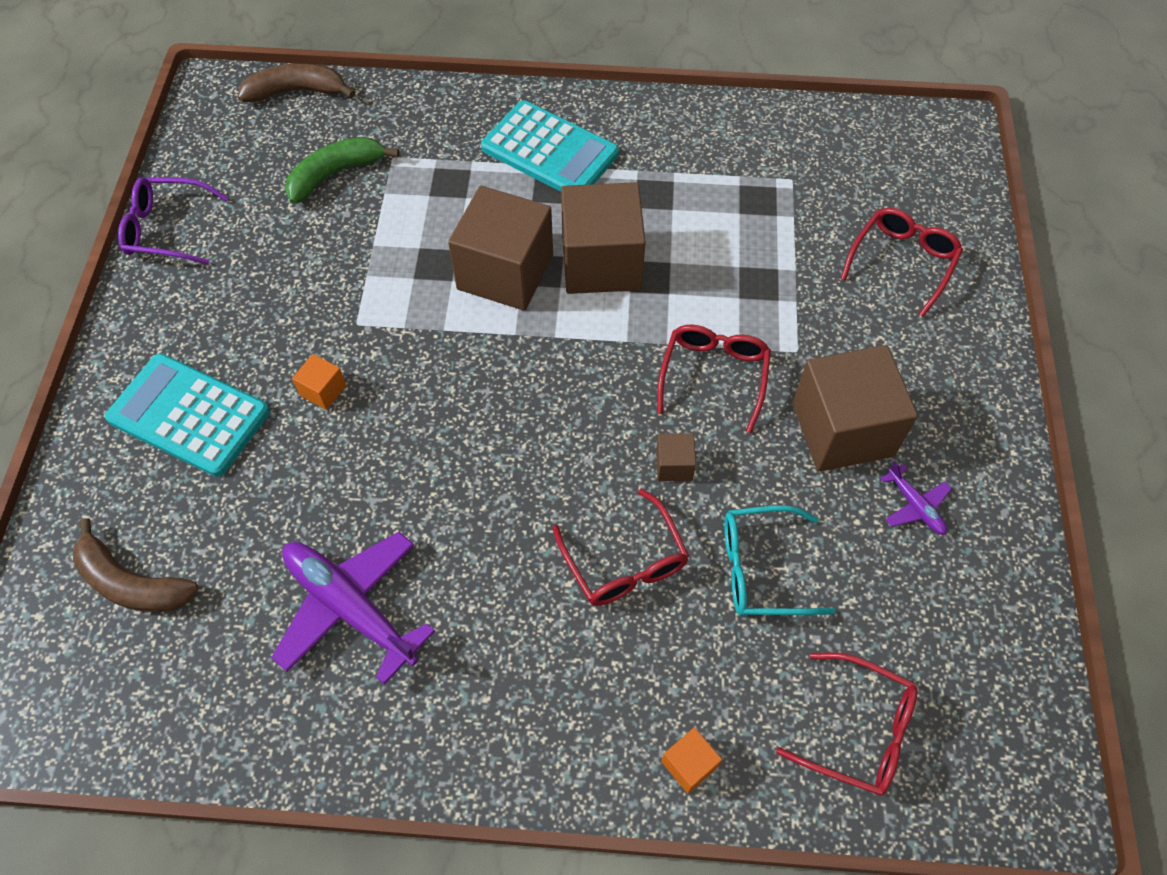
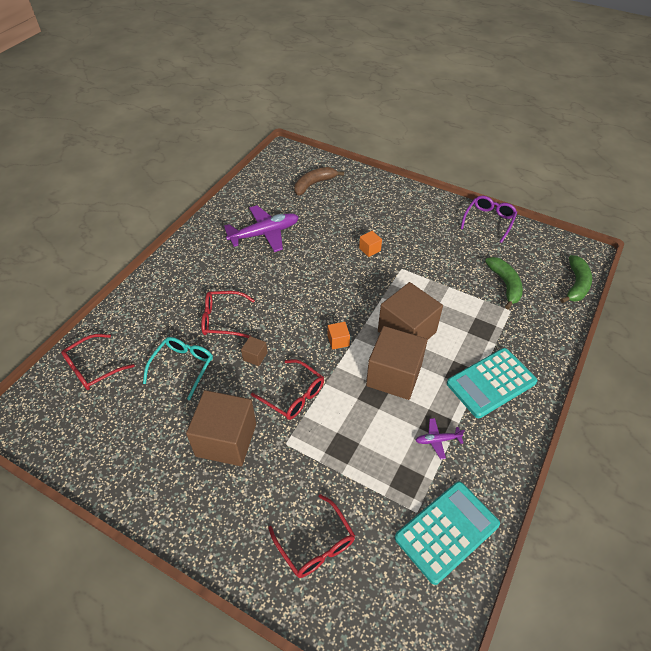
camera: 115 degrees right, 10 degrees down
turquoise calculator [105,353,270,477] -> turquoise calculator moved to [395,482,500,585]
brown banana [238,63,355,102] -> green banana [560,255,592,303]
orange cube [661,728,722,794] -> orange cube moved to [328,322,350,350]
purple plane [880,461,952,535] -> purple plane moved to [415,418,465,459]

